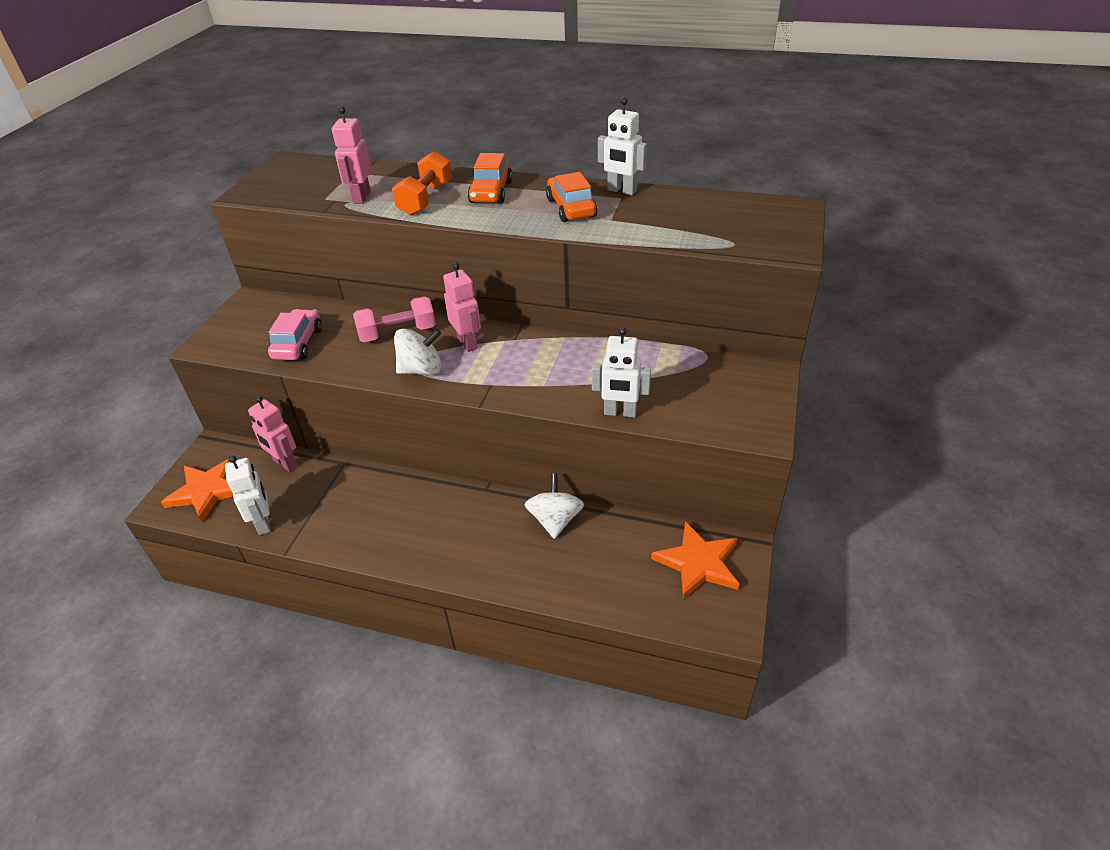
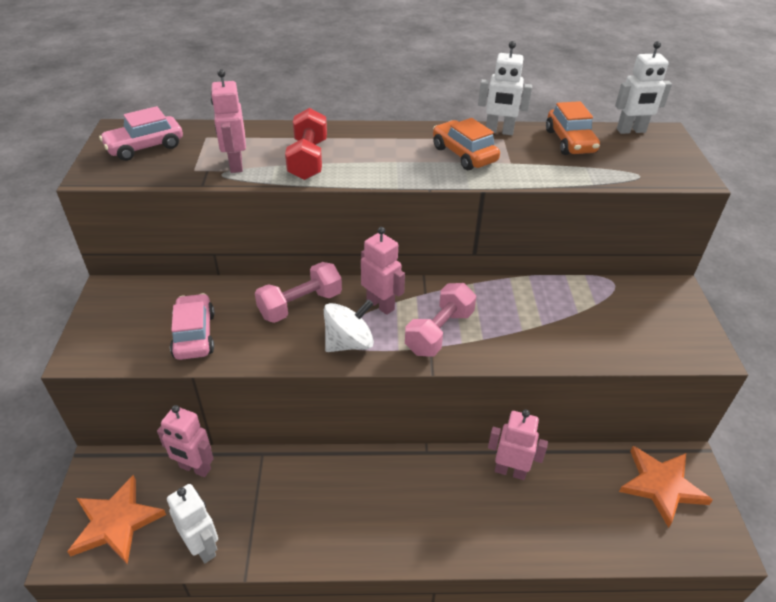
camera: 20 degrees left, 0 degrees up
orange dumbbell [392,151,452,216] -> red dumbbell [285,108,327,180]
orange car [468,153,513,204] -> orange car moved to [546,101,600,155]
white spinning top [525,473,584,539] -> pink robot [488,410,548,480]
white robot [592,327,651,417] -> white robot moved to [615,41,672,134]
none -> pink car [99,106,183,161]
none -> pink dumbbell [405,283,476,357]

